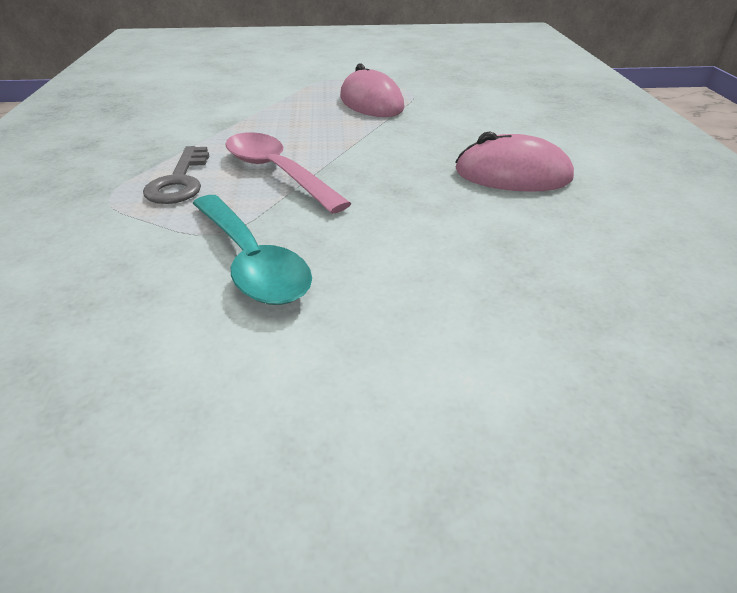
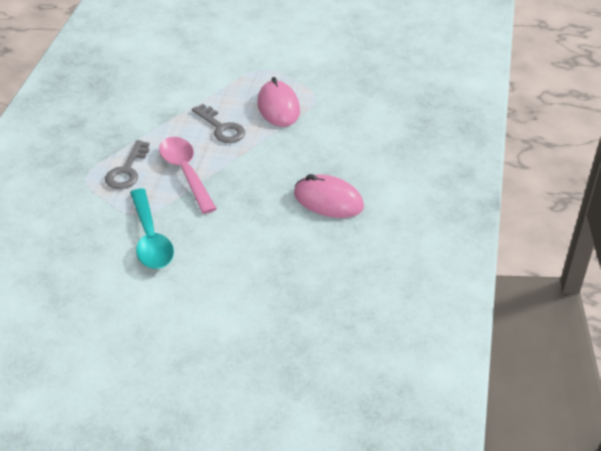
camera: 15 degrees right, 5 degrees up
none -> grey key [192,104,245,143]

